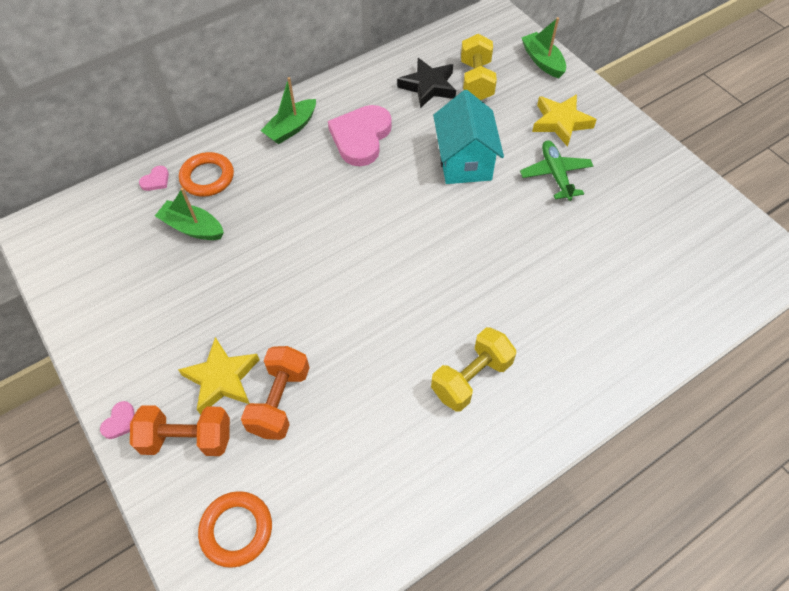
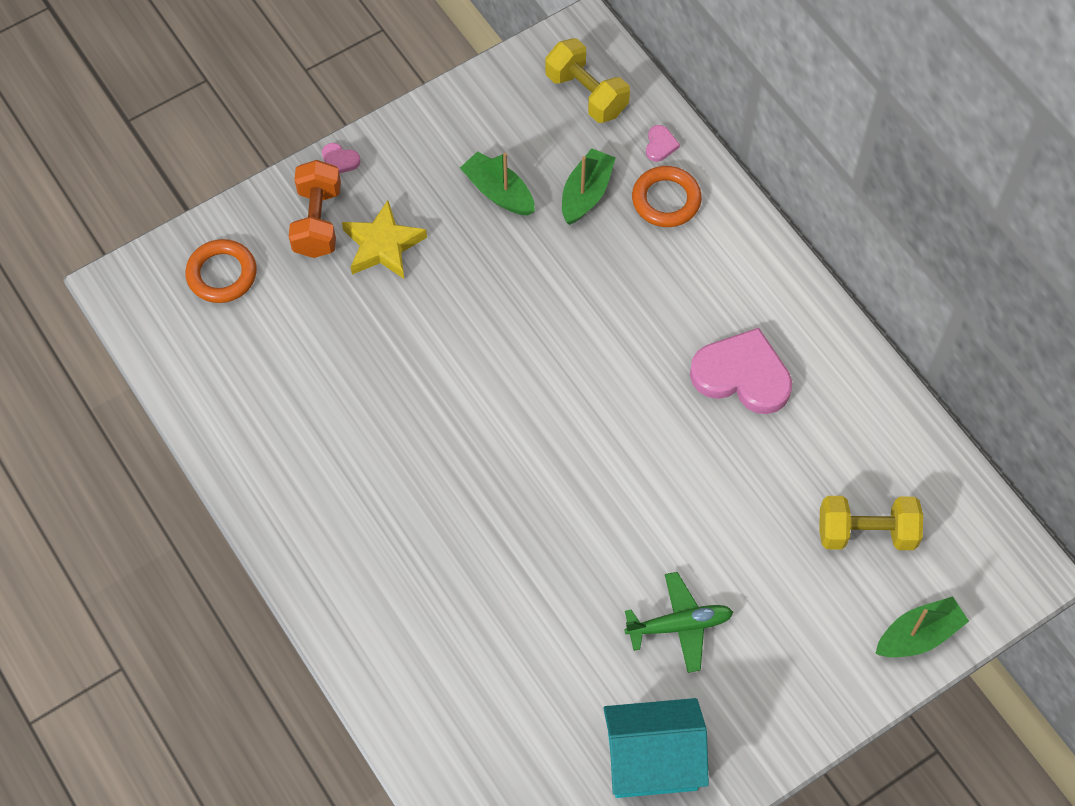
camera: 90 degrees right, 5 degrees up
pink heart [139,166,169,191] -> pink heart turned 120 degrees counterclockwise [646,125,680,162]
orange dumbbell [241,346,310,440] -> none
green boat [260,77,316,144] -> green boat moved to [460,151,535,216]
black star [397,58,456,108] -> none
yellow dumbbell [431,327,516,412] -> yellow dumbbell moved to [545,38,630,123]
turquoise house [433,90,504,184] -> turquoise house moved to [603,698,709,798]
yellow star [532,94,596,147] -> none

